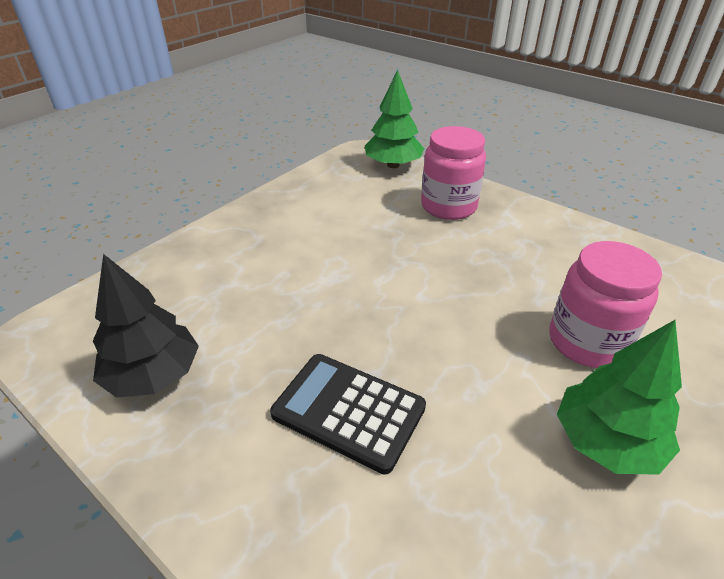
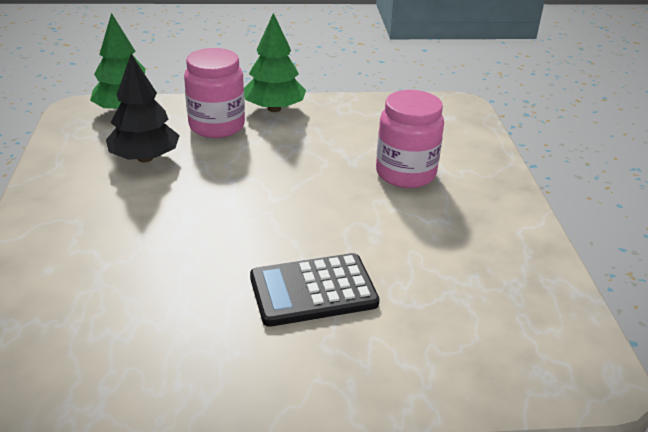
camera: 45 degrees left, 5 degrees down
black tree [93,254,199,398] -> black tree moved to [106,54,180,162]
green tree [557,320,682,475] -> green tree moved to [244,13,306,112]

